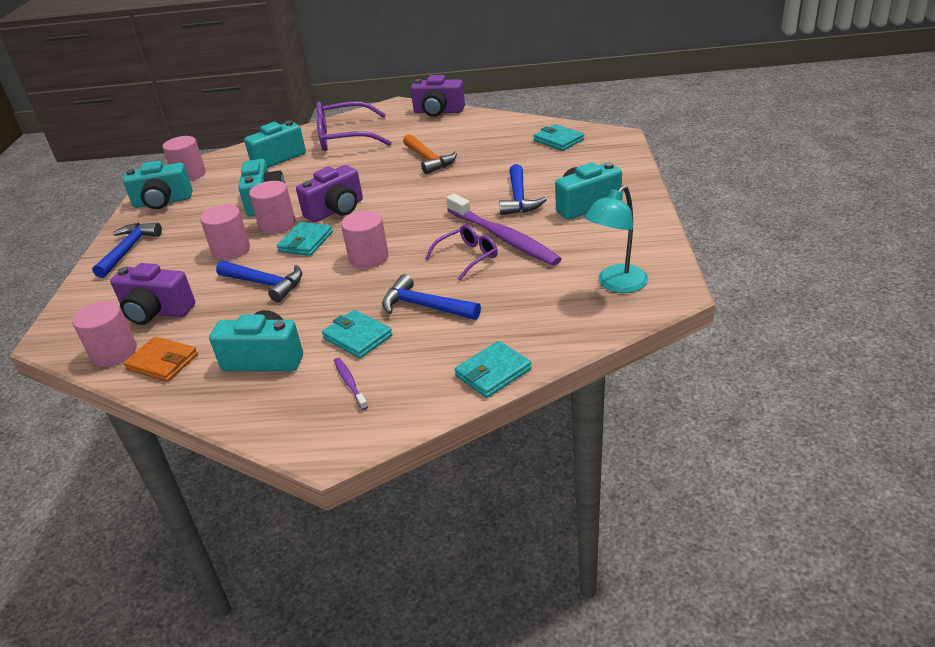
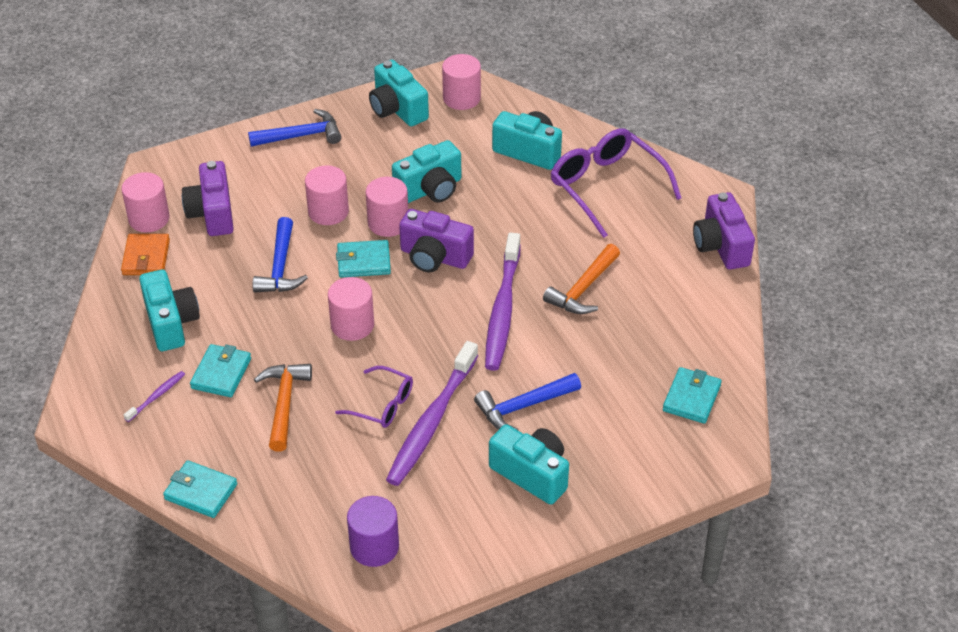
camera: 60 degrees right, 10 degrees up
blue hammer [382,274,481,320] -> orange hammer [254,364,312,452]
turquoise lamp [585,185,648,293] -> purple cylinder [347,496,399,567]
none -> purple toothbrush [485,233,521,371]

